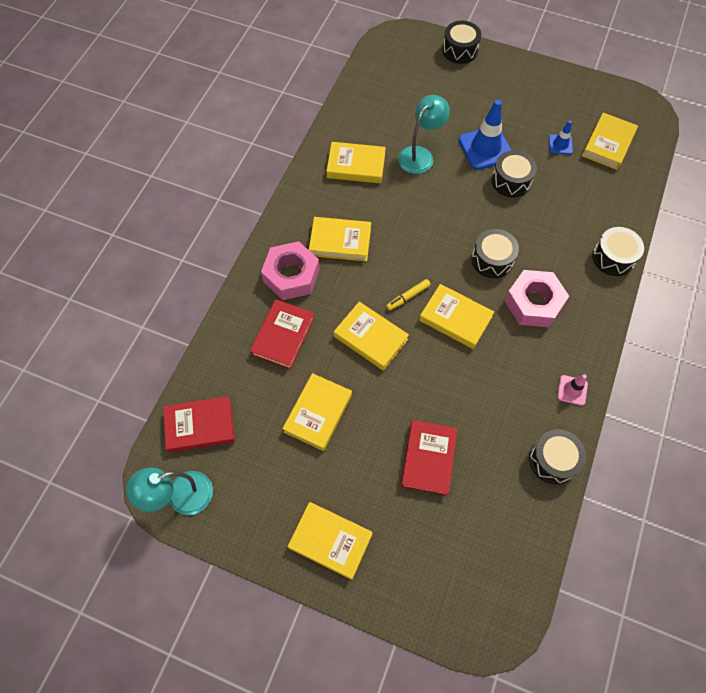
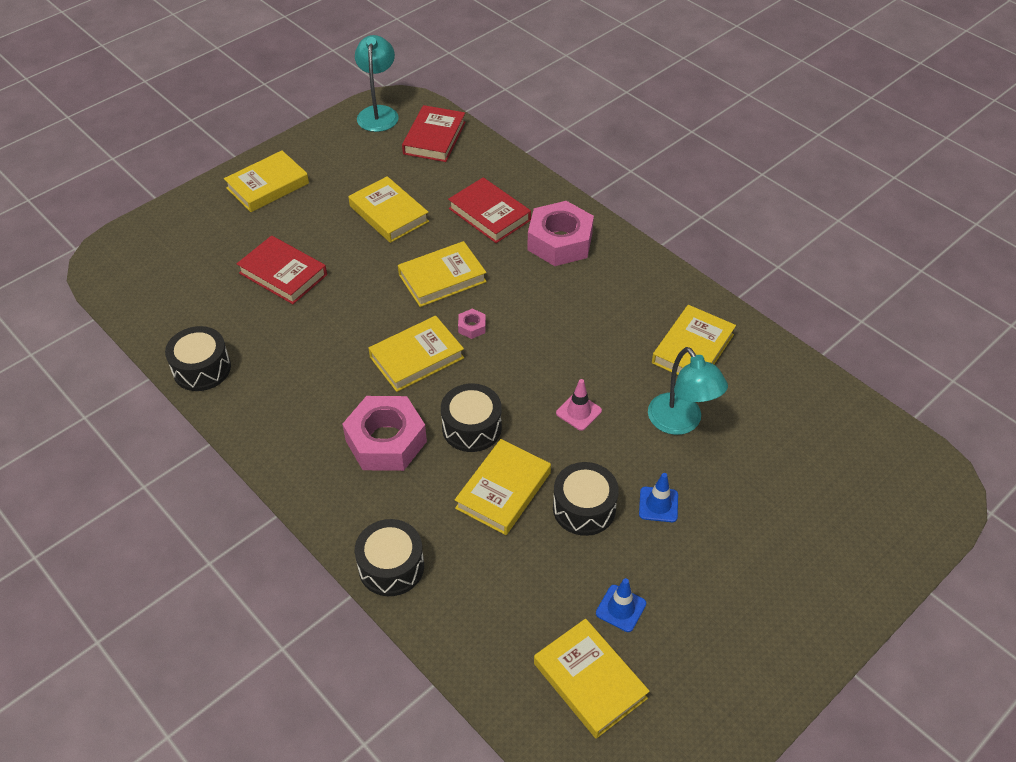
camera: 115 degrees right, 15 degrees down
yellow book [309,217,371,261] -> yellow book moved to [455,439,551,535]
yellow marker [386,279,431,311] -> pink nut [458,309,486,339]
black drum [442,21,482,64] -> none
blue traffic cone [459,100,511,170] -> blue traffic cone [639,473,678,522], size x0.52
pink traffic cone [557,374,588,406] -> pink traffic cone moved to [556,379,602,431]

